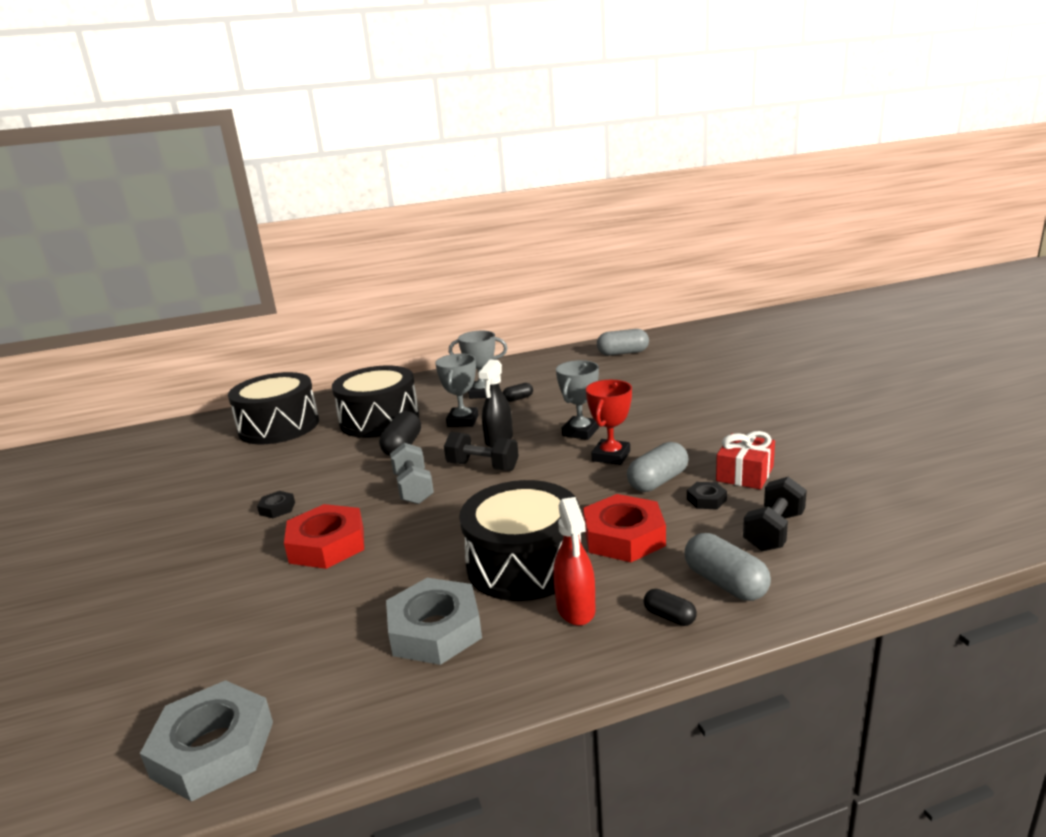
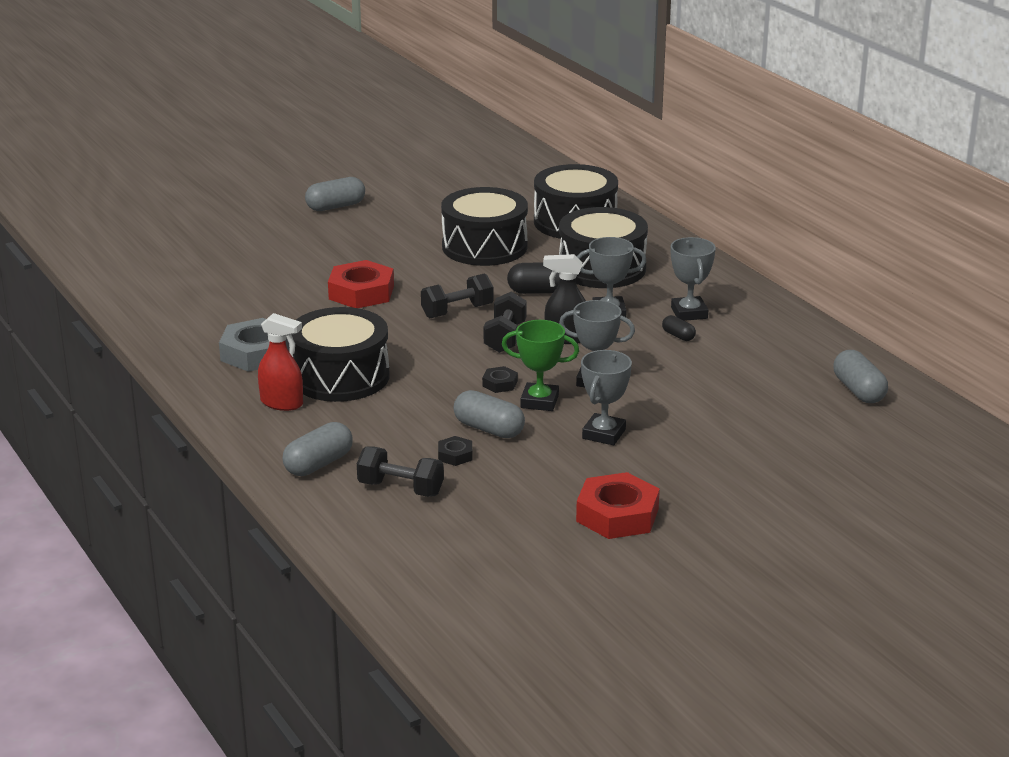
camera: 75 degrees right, 5 degrees up
grey nut [140,680,273,802] -> none
black nut [257,491,295,518] -> black nut moved to [482,366,518,393]
grey dumbbell [390,443,434,504] -> black dumbbell [421,273,493,318]
red spray bottle [553,497,596,626] -> red spray bottle turned 135 degrees counterclockwise [258,313,303,411]
red nut [583,494,666,562] -> red nut moved to [576,472,660,539]
red trophy [586,380,632,465] -> green trophy [502,320,579,411]
black capsule [644,589,697,626] -> none
red gift [716,431,775,489] -> none
none -> grey capsule [305,177,365,211]
none -> black drum [441,187,528,266]
none -> grey trophy [581,350,632,445]

